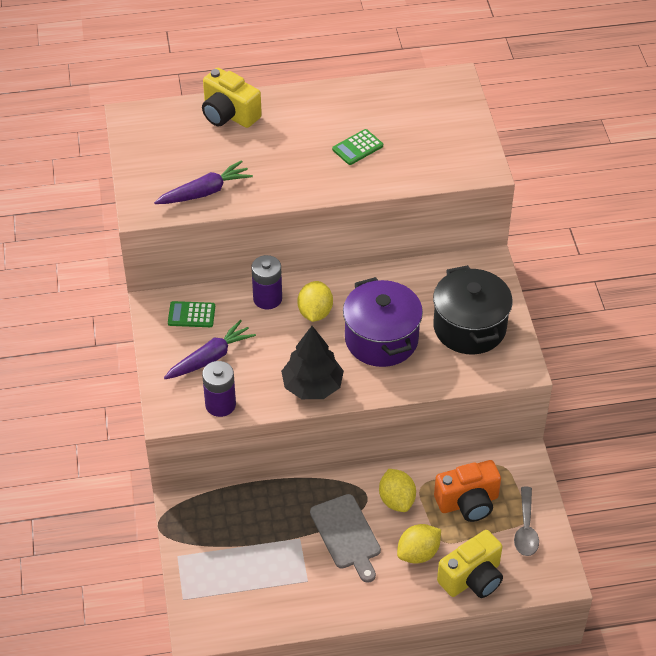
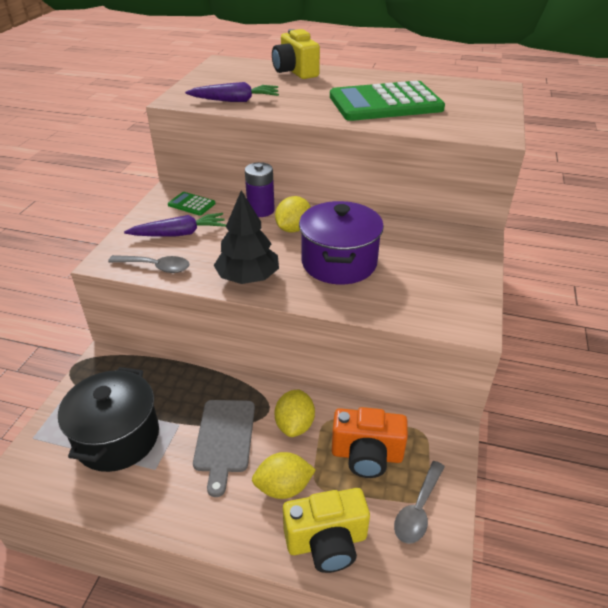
camera: 25 degrees right, 10 degrees down
purple battery [202,361,236,417] -> grey spoon [108,255,189,273]
green calculator [332,129,383,165] -> green calculator [330,81,445,121], size x2.43
black pot [433,265,513,354] -> black pot moved to [58,367,159,472]

